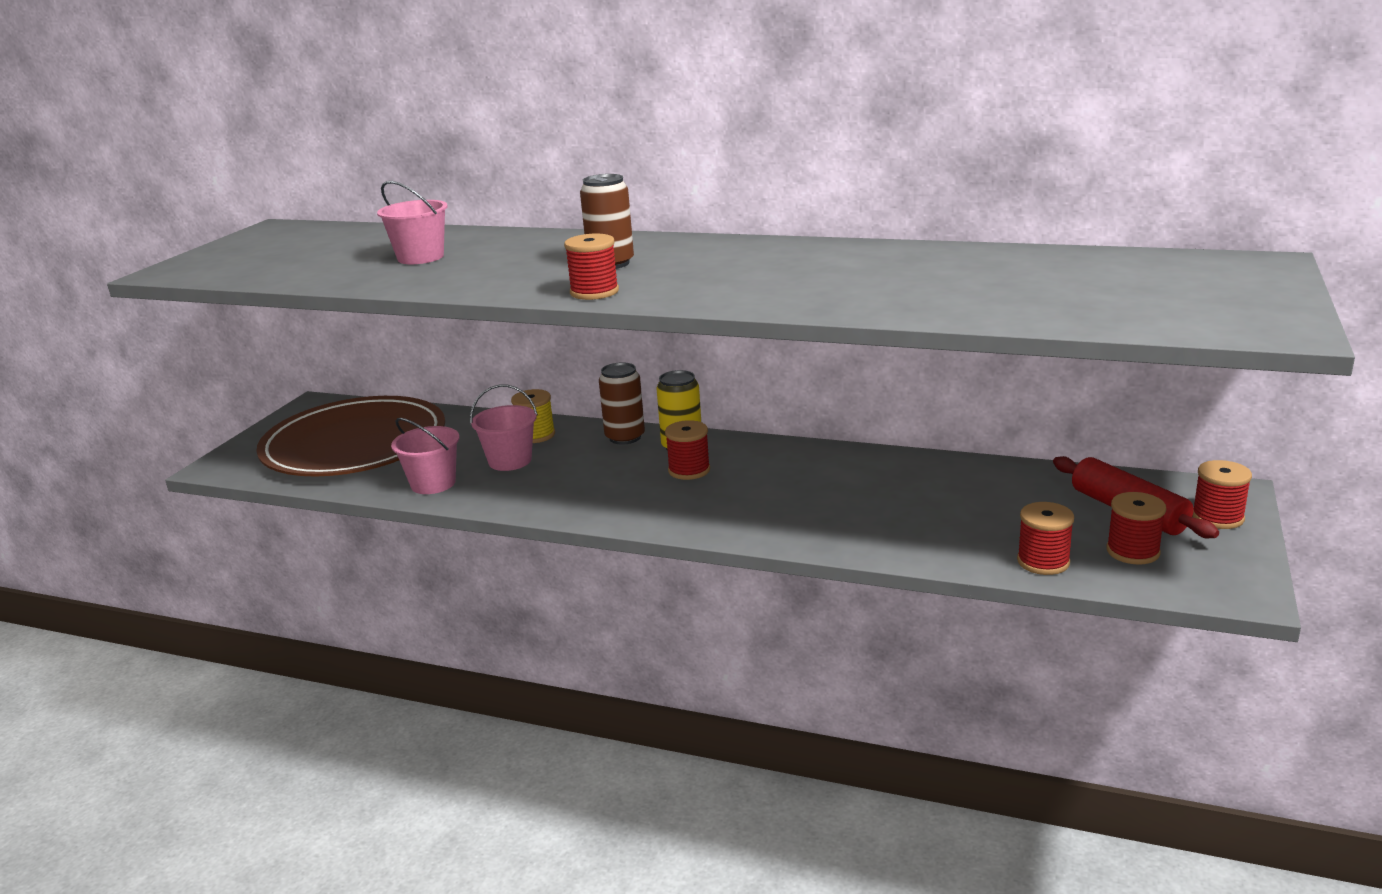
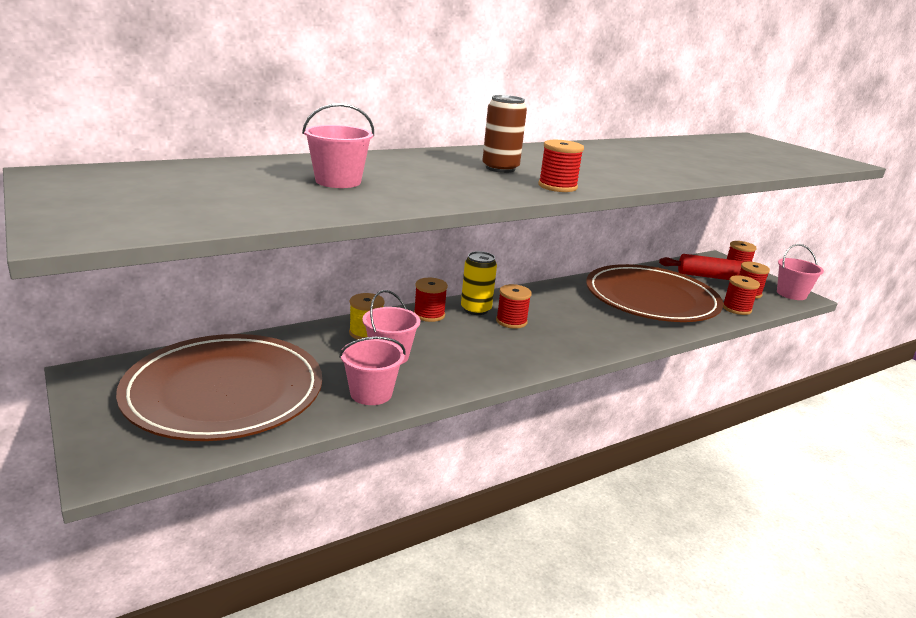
camera: 55 degrees left, 0 degrees up
brown can [599,362,645,445] -> red spool [414,278,448,322]
none -> brown plate [586,264,723,322]
none -> pink bucket [777,244,824,300]

